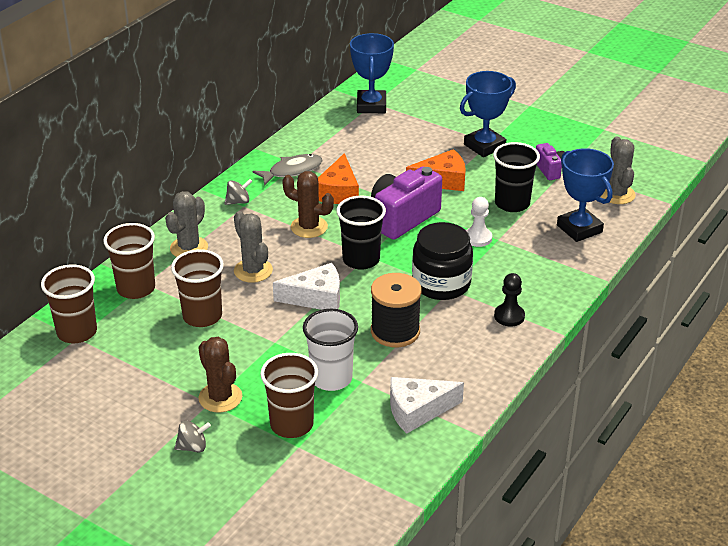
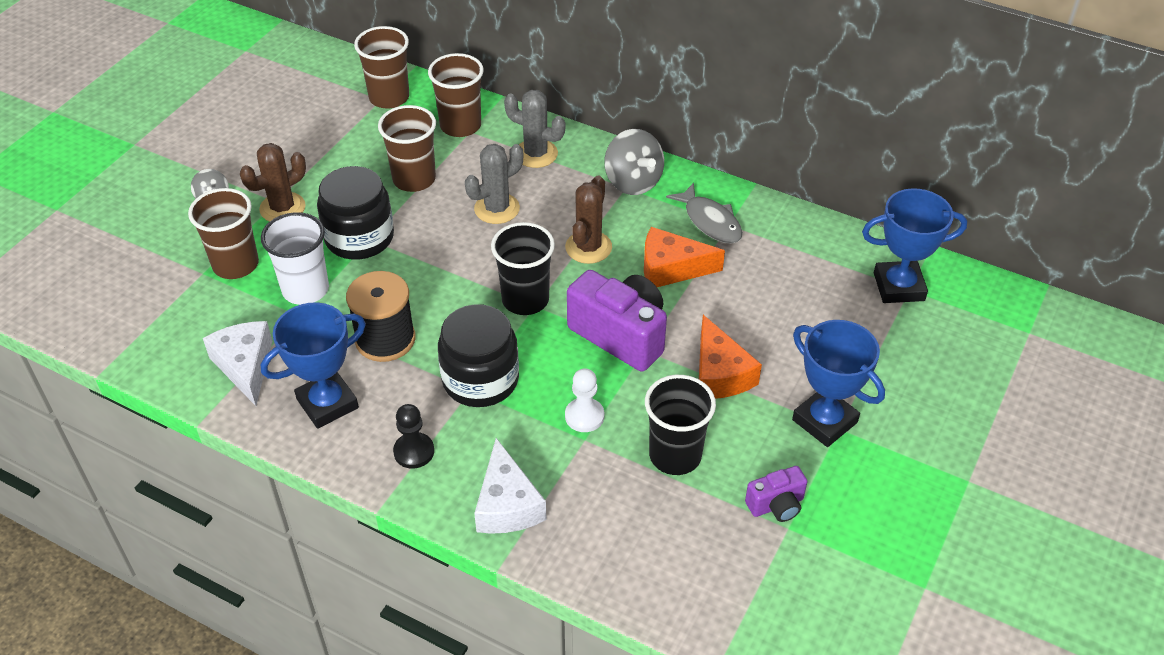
camera: 85 degrees right, 10 degrees up
grey spinning top [225,179,252,205] -> grey spinning top [604,129,664,195], size x1.81
white cheese [273,263,340,310] -> white cheese moved to [474,438,547,534]
blue trophy [557,148,614,242] -> blue trophy moved to [261,302,366,429]
grey cactus [601,136,636,204] -> none
none -> black jar [317,166,394,260]

